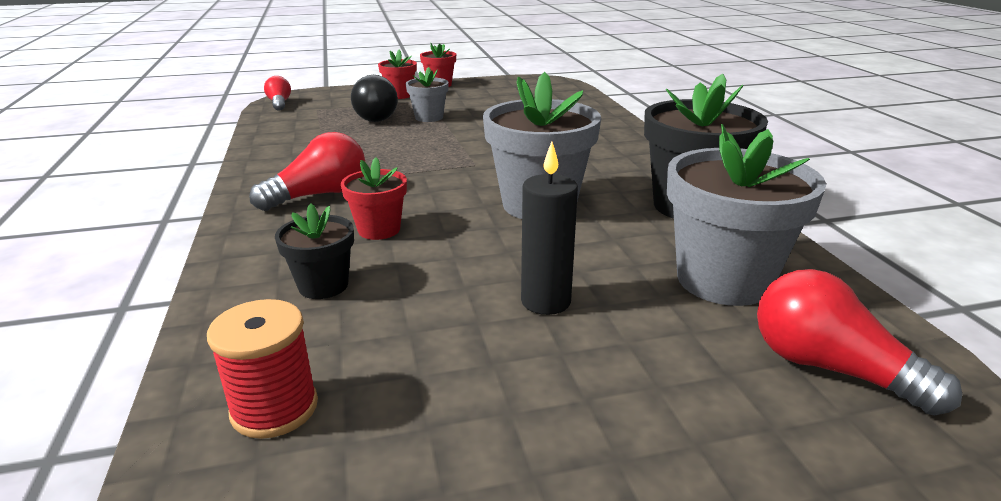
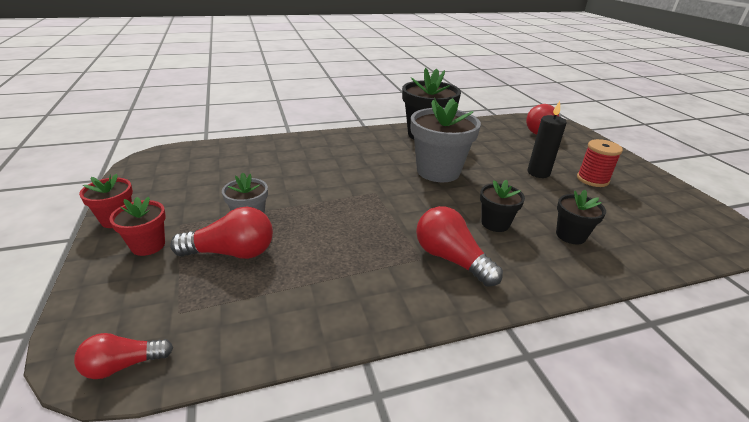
camera: 95 degrees left, 5 degrees up
red spool [207,299,318,439] -> red spool moved to [577,139,623,187]
red flower pot [341,157,407,240] -> black flower pot [480,179,525,232]
black light bulb [351,75,398,122] -> red light bulb [170,207,273,259]
grey flower pot [667,124,826,306] -> none

